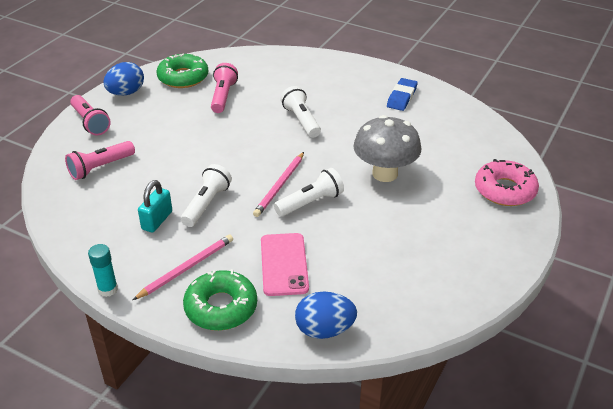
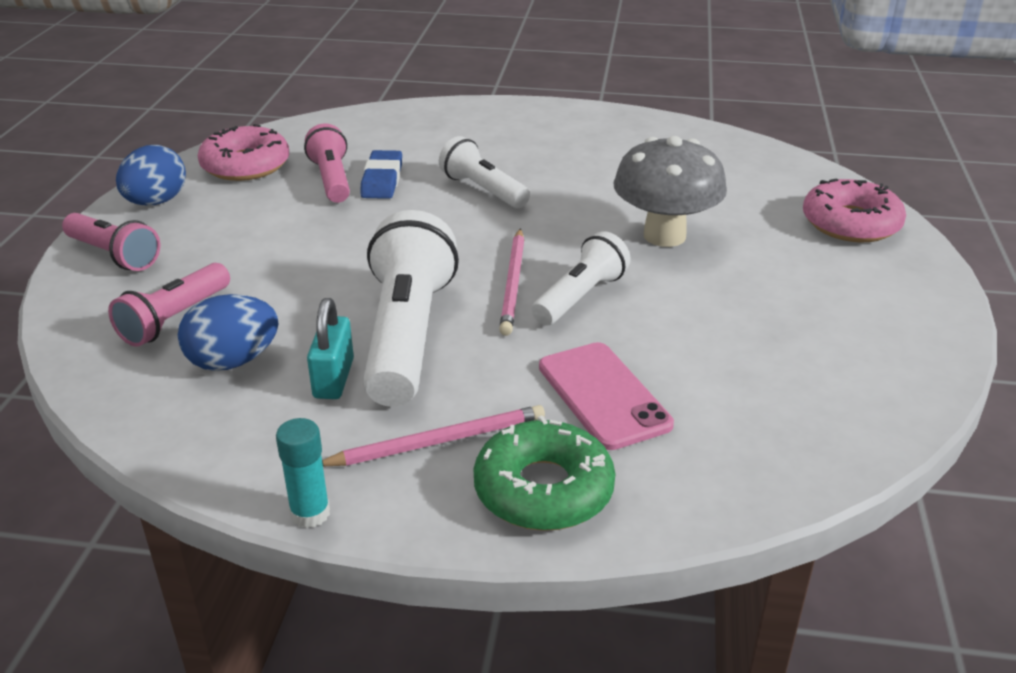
camera: 20 degrees left, 5 degrees down
pink pencil [133,234,233,300] -> pink pencil turned 45 degrees clockwise [322,405,545,466]
green donut [156,54,208,88] -> pink donut [198,124,289,181]
white flashlight [181,164,232,227] -> white flashlight [363,210,459,407], size x1.71
blue egg [295,291,357,339] -> blue egg moved to [178,294,279,371]
blue eraser [387,78,418,111] -> blue eraser moved to [360,150,402,199]

